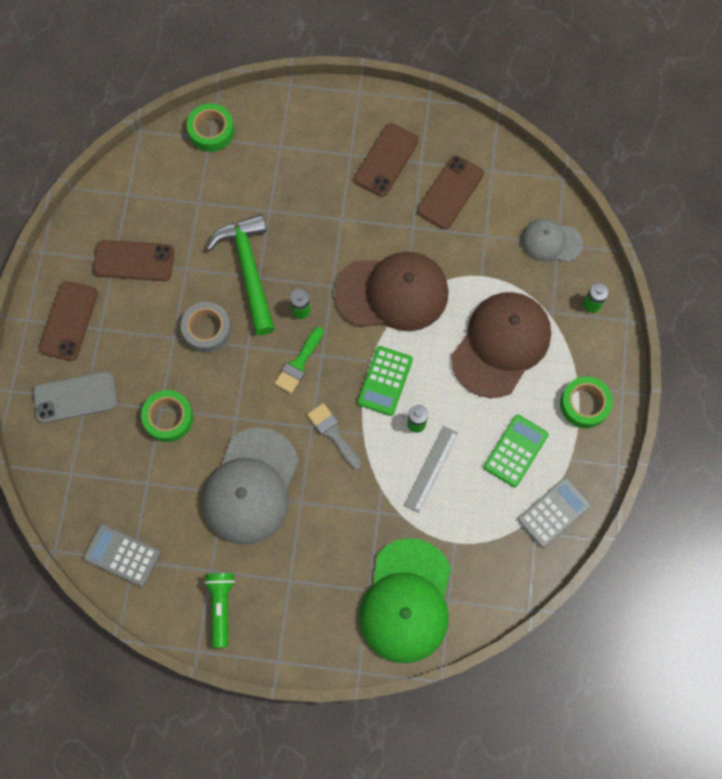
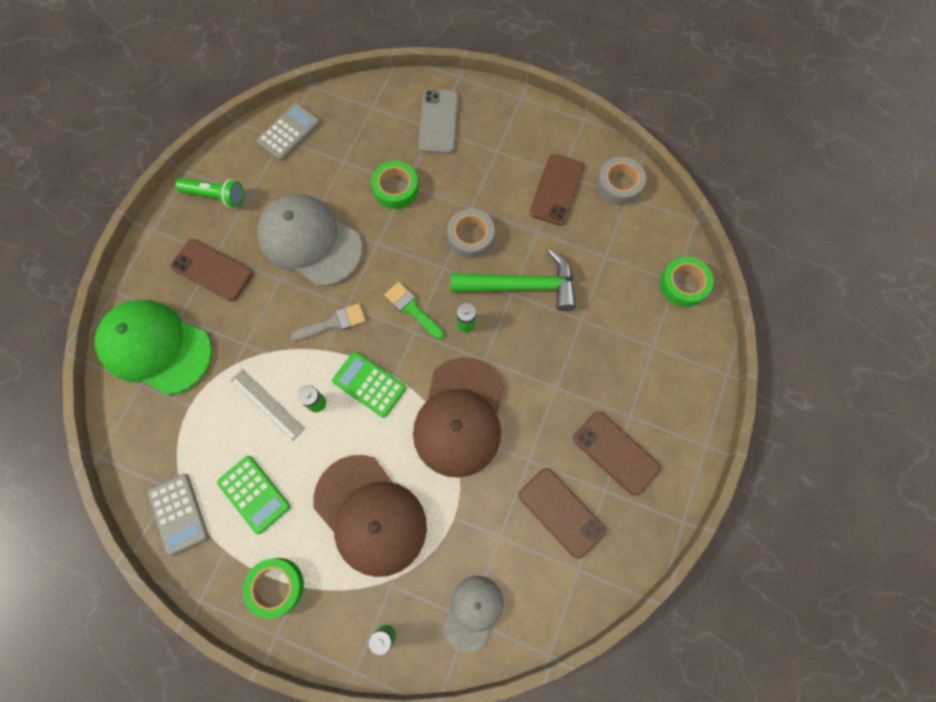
camera: 105 degrees right, 0 degrees up
brown phone [39,281,98,361] -> brown phone moved to [171,239,253,301]
none -> grey tape [597,157,646,205]

